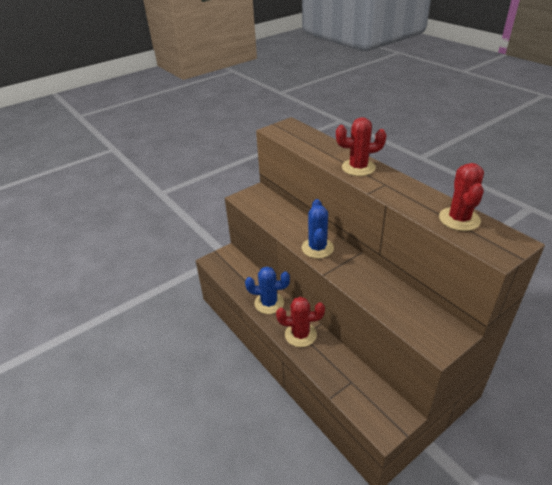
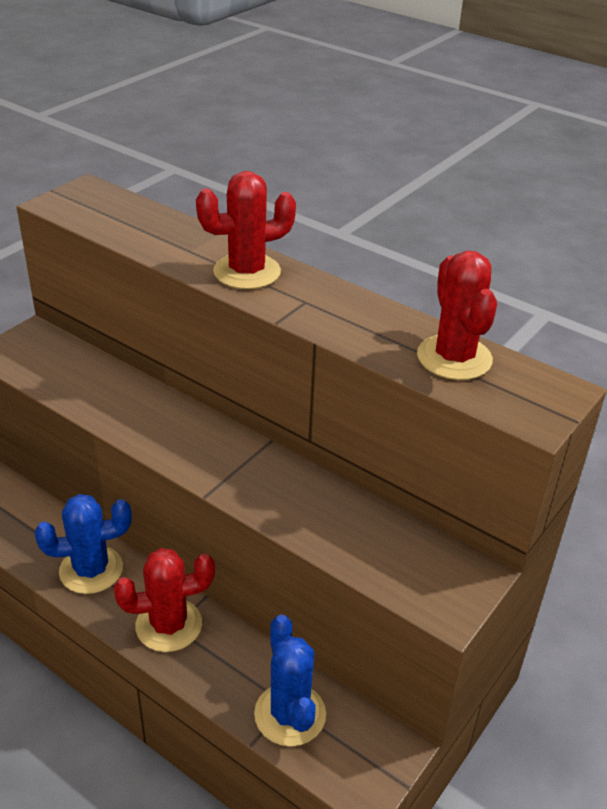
camera: 20 degrees left, 0 degrees up
blue cactus [302,199,334,258] -> blue cactus moved to [254,614,326,747]

